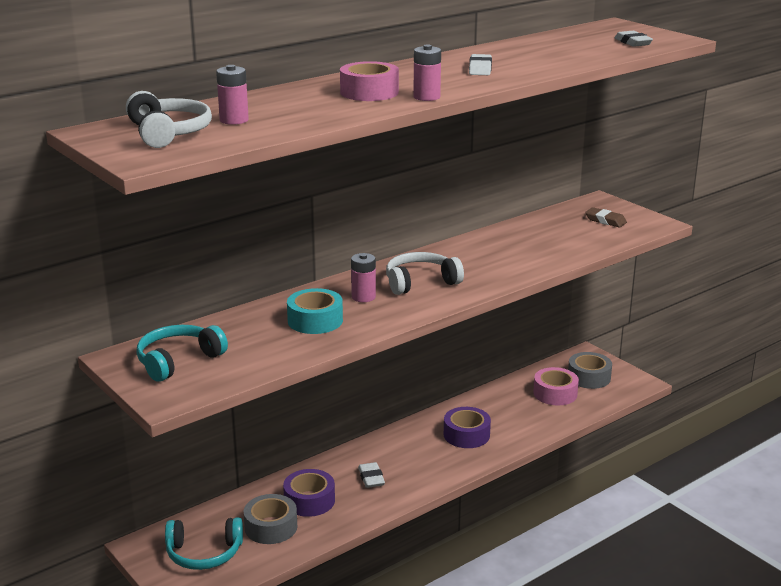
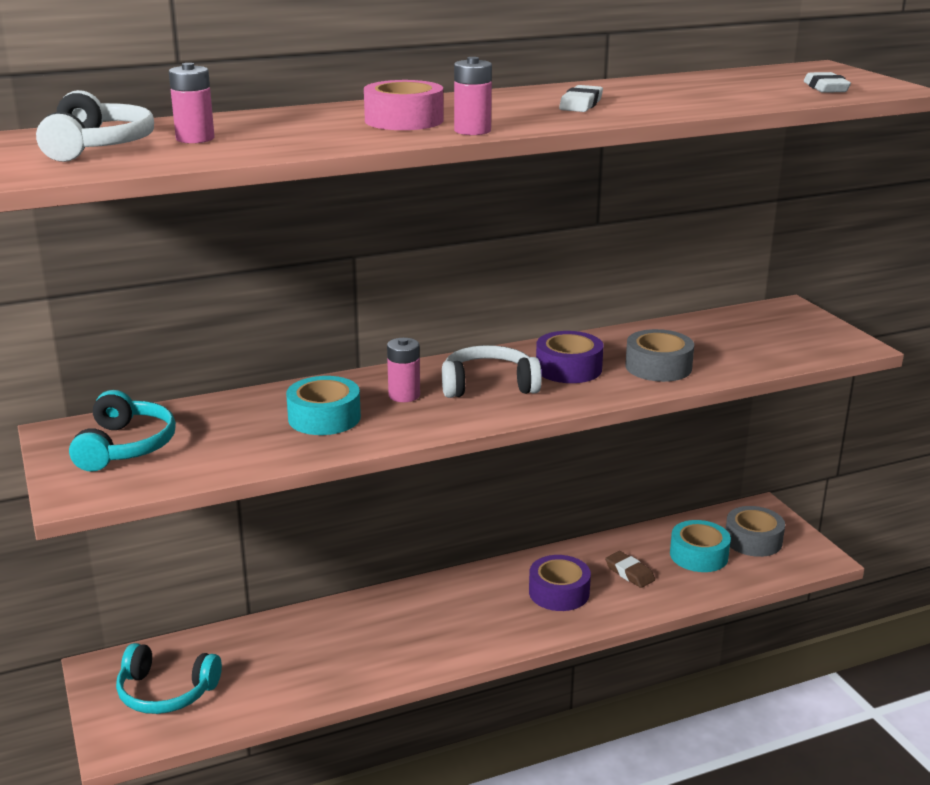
camera: 15 degrees right, 0 degrees up
turquoise headphones [136,325,228,382] -> turquoise headphones turned 120 degrees clockwise [69,390,176,472]
grey tape [244,494,297,544] -> grey tape moved to [625,329,694,382]
purple tape [283,469,335,517] -> purple tape moved to [536,331,603,383]
white eraser [358,462,385,488] -> none
pink tape [533,367,579,405] -> turquoise tape [670,520,731,572]
brown eraser [585,207,627,227] -> brown eraser moved to [605,551,655,588]

